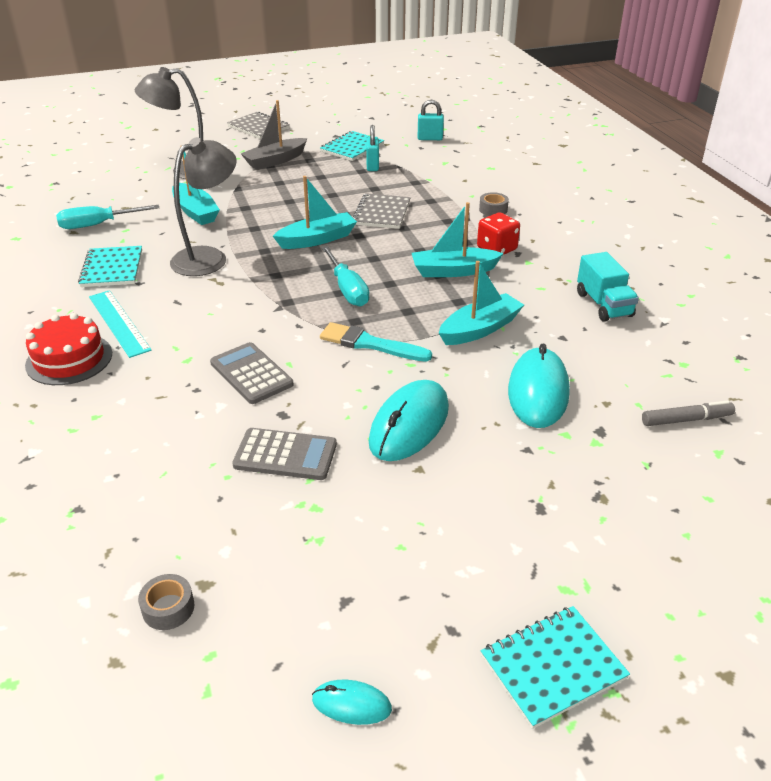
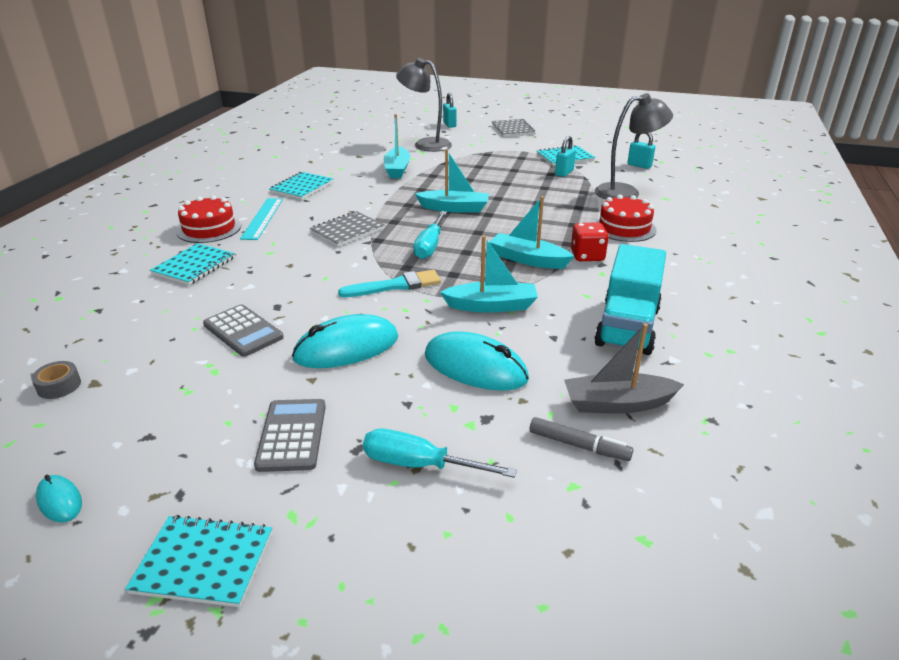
camera: 35 degrees right, 5 degrees down
turquoise screwdriver [56,205,159,229] -> turquoise screwdriver moved to [363,429,517,478]
grey lamp [170,137,237,276] -> grey lamp moved to [595,93,673,199]
grey calculator [210,342,294,404] -> grey calculator moved to [254,399,326,472]
grey boat [241,100,307,170] -> grey boat moved to [564,323,684,414]
turquoise brush [320,322,432,362] -> turquoise brush turned 105 degrees clockwise [338,270,441,297]
grey notebook [353,193,410,229] -> grey notebook moved to [310,211,384,247]
grey tape [479,192,509,216] -> red cake [594,195,656,242]
turquoise mouse [508,343,570,428] -> turquoise mouse turned 75 degrees clockwise [425,331,529,391]
turquoise truck [577,252,639,322] -> turquoise truck [594,244,666,355], size x1.53
none -> turquoise notebook [150,243,235,285]
none -> turquoise padlock [443,93,457,128]

